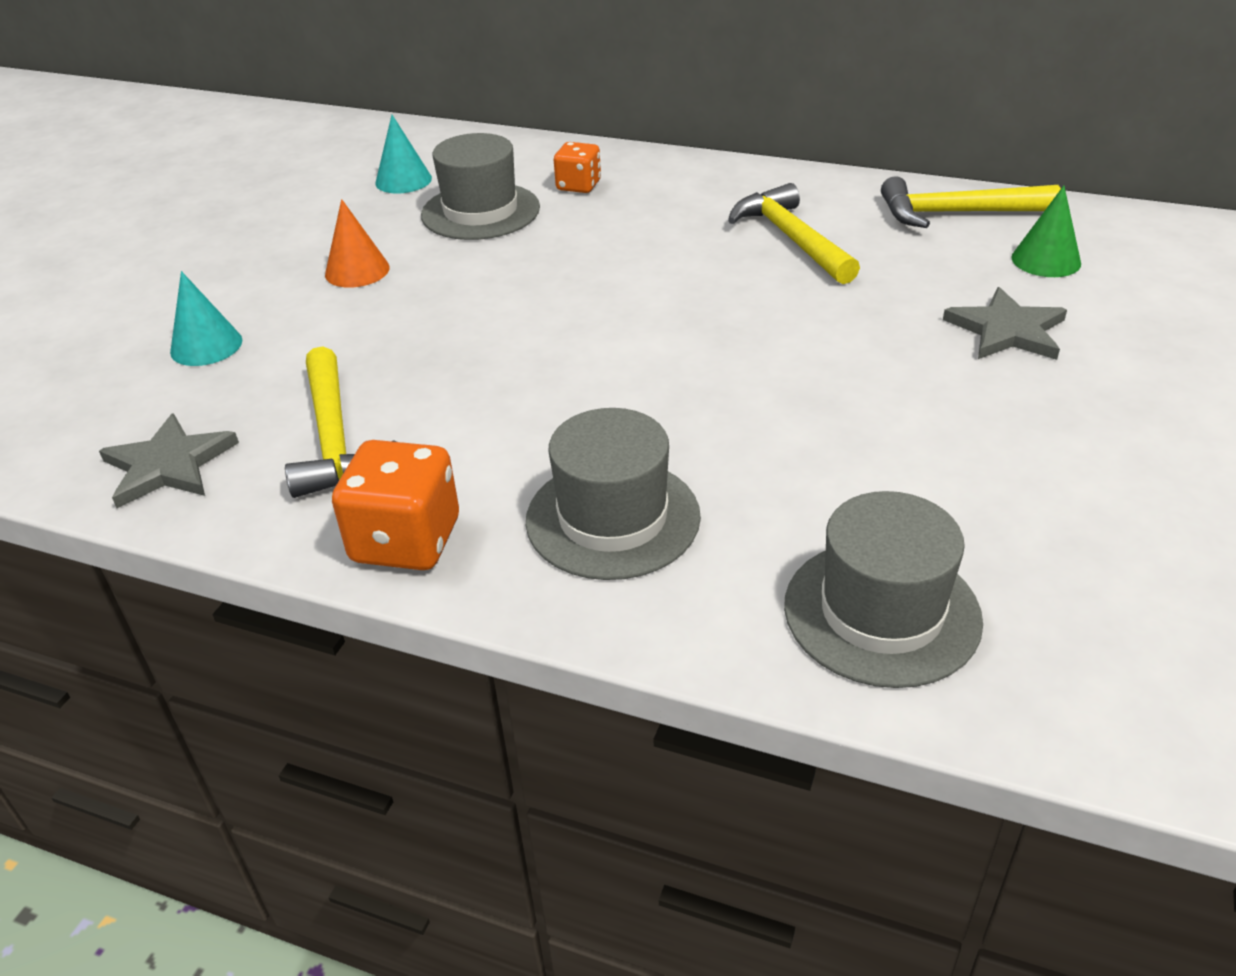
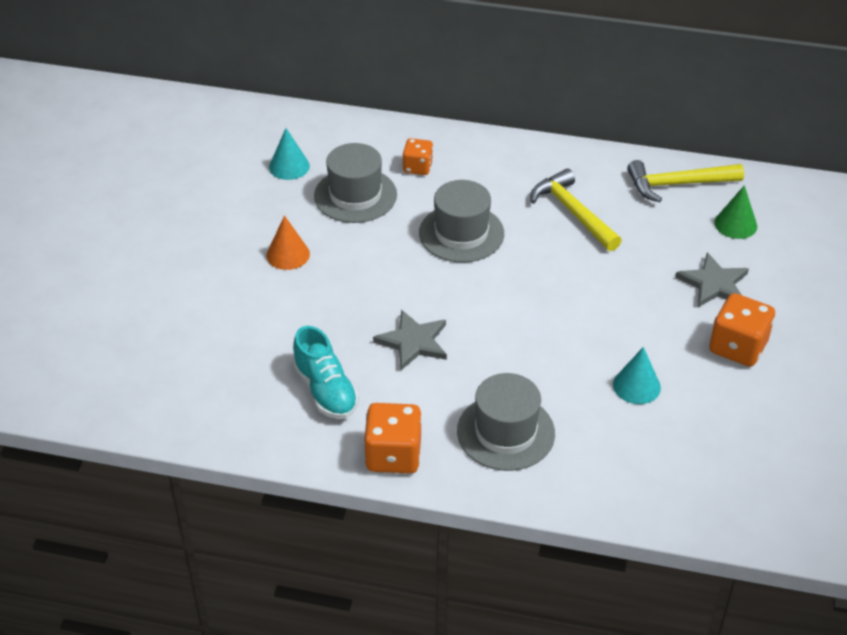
camera: 10 degrees left, 5 degrees up
grey star [99,413,239,508] -> grey star moved to [373,310,447,370]
turquoise cone [170,271,242,366] -> turquoise cone moved to [613,347,661,404]
yellow hammer [285,347,397,498] -> turquoise shoe [292,326,359,419]
grey hat [784,491,983,688] -> grey hat moved to [419,180,504,262]
none -> orange dice [709,293,775,367]

